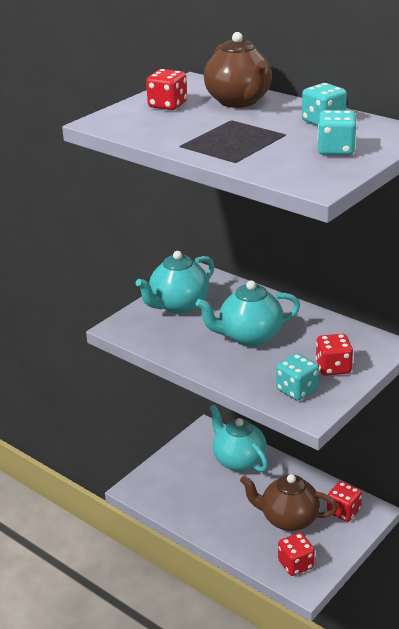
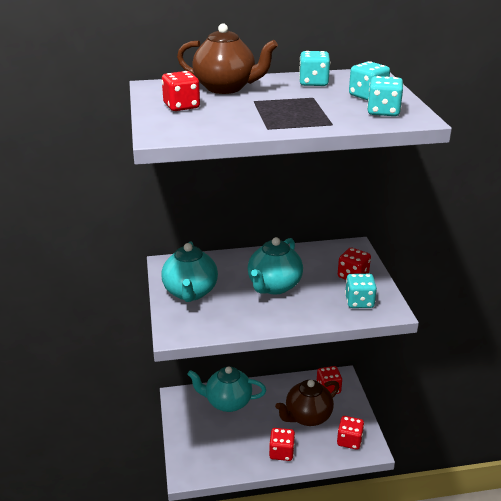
camera: 50 degrees left, 0 degrees up
none -> red dice [269,428,295,461]
none -> turquoise dice [367,76,403,116]

